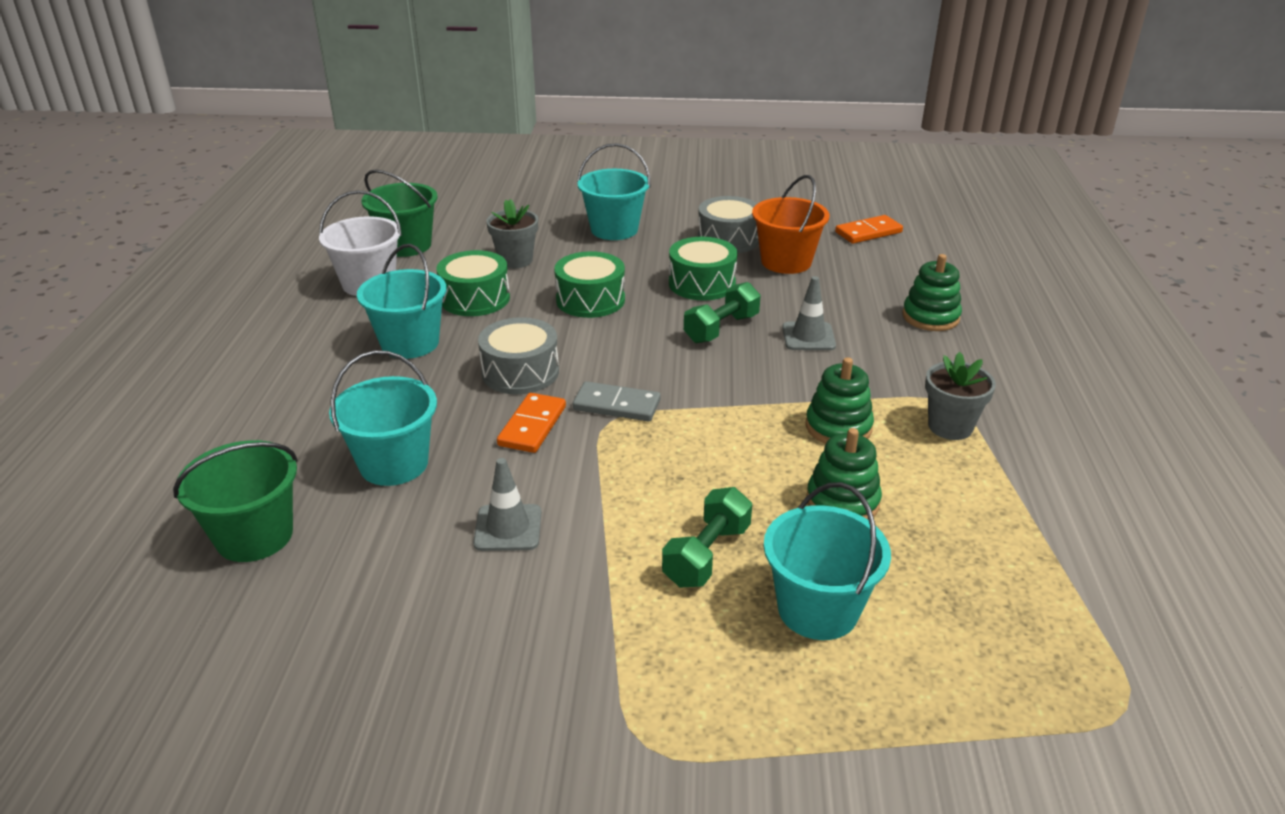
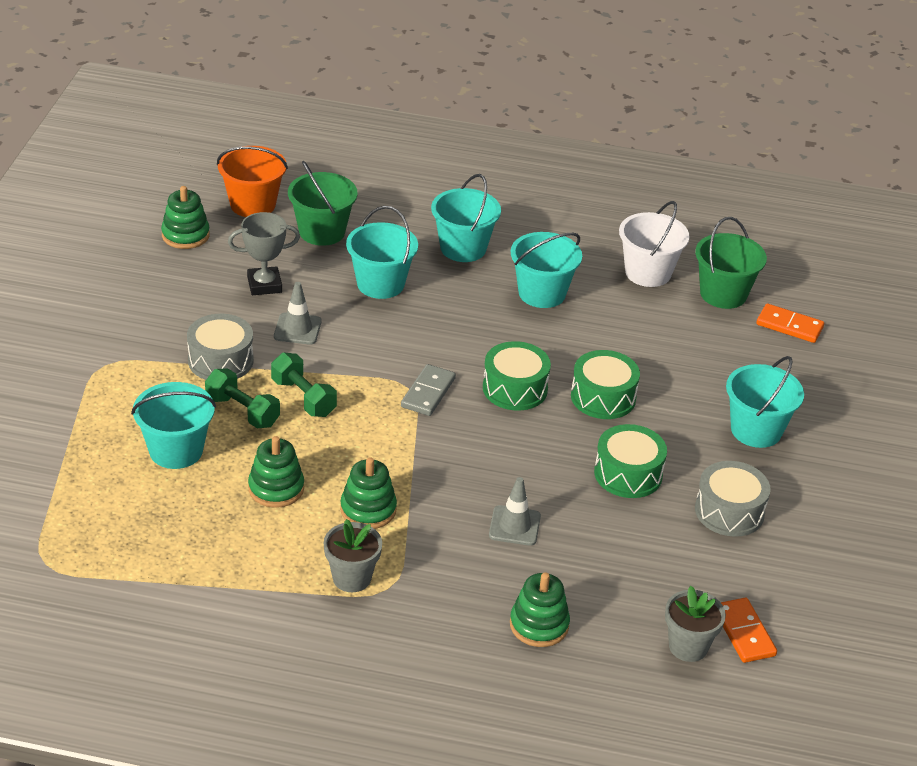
camera: 95 degrees right, 5 degrees up
green drum [436,250,510,316] -> green drum moved to [483,341,551,410]
grey drum [478,317,559,394] -> grey drum moved to [187,314,254,380]
grey flower pot [486,199,538,268] -> grey flower pot moved to [665,586,726,662]
orange domino [497,393,566,453] -> orange domino moved to [756,303,824,343]
green dumbbell [684,282,761,343] -> green dumbbell moved to [271,353,337,417]
orange bucket [752,175,830,274] -> orange bucket moved to [217,146,288,217]
none -> green stacking toy [161,186,210,249]
none -> grey trophy [228,212,300,295]
none -> turquoise bucket [431,174,501,262]

